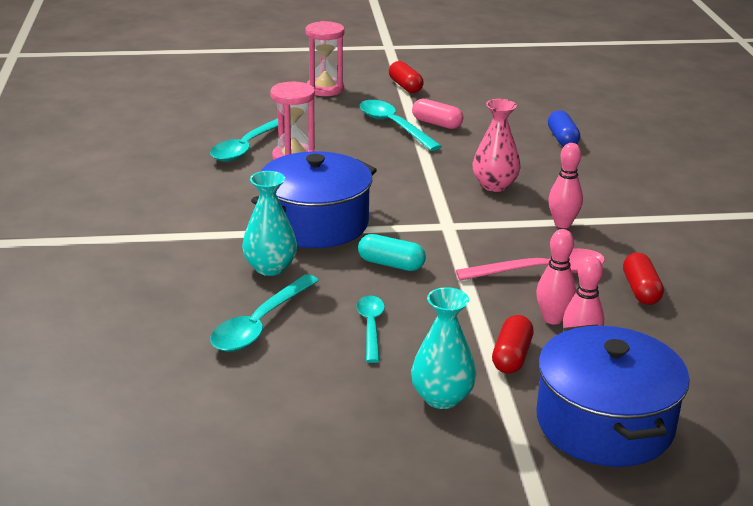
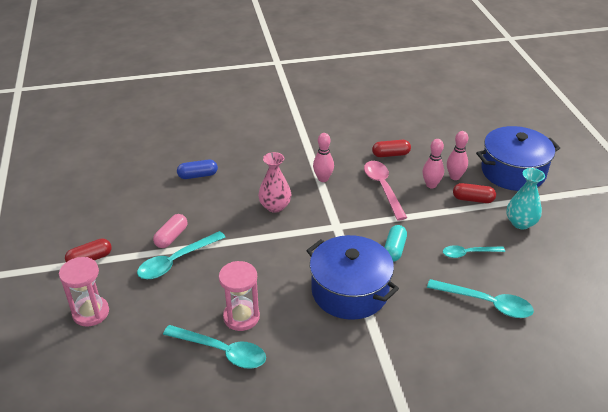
camera: 95 degrees left, 10 degrees up
turquoise vase [242,171,297,276] -> none

